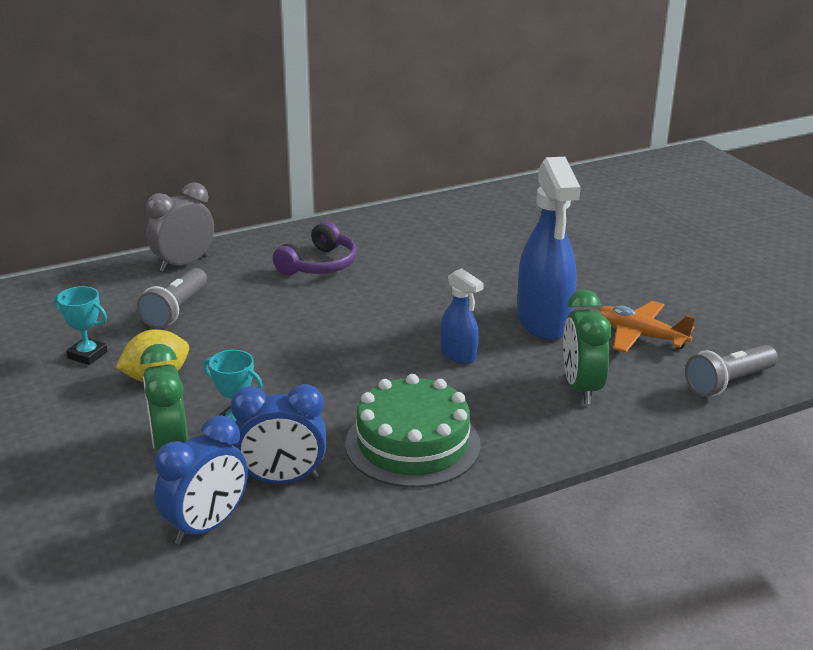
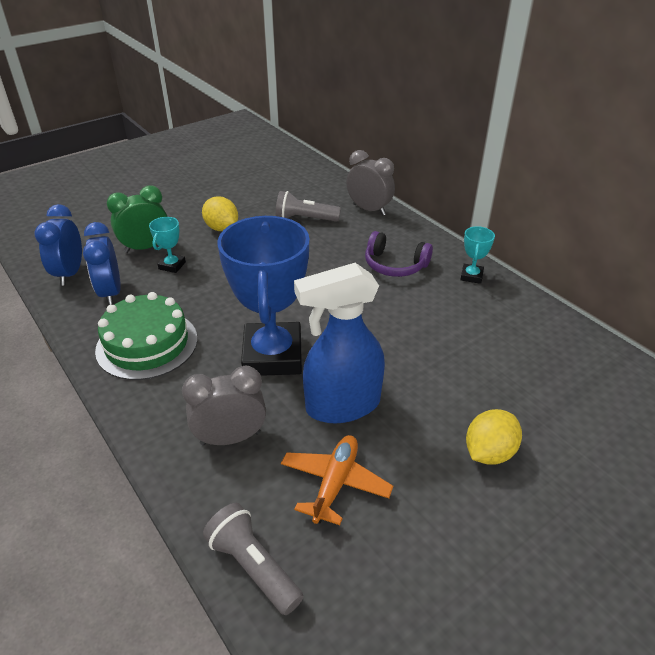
camera: 80 degrees right, 10 degrees up
turquoise trophy [54,286,108,365] -> turquoise trophy moved to [460,226,495,284]
blue clock [154,415,248,545] -> blue clock turned 60 degrees clockwise [34,204,82,286]
blue spray bottle [440,268,484,364] -> blue trophy [217,216,310,376]
green clock [563,289,612,404] -> grey clock [182,365,266,445]
none -> yellow lemon [466,409,522,465]

